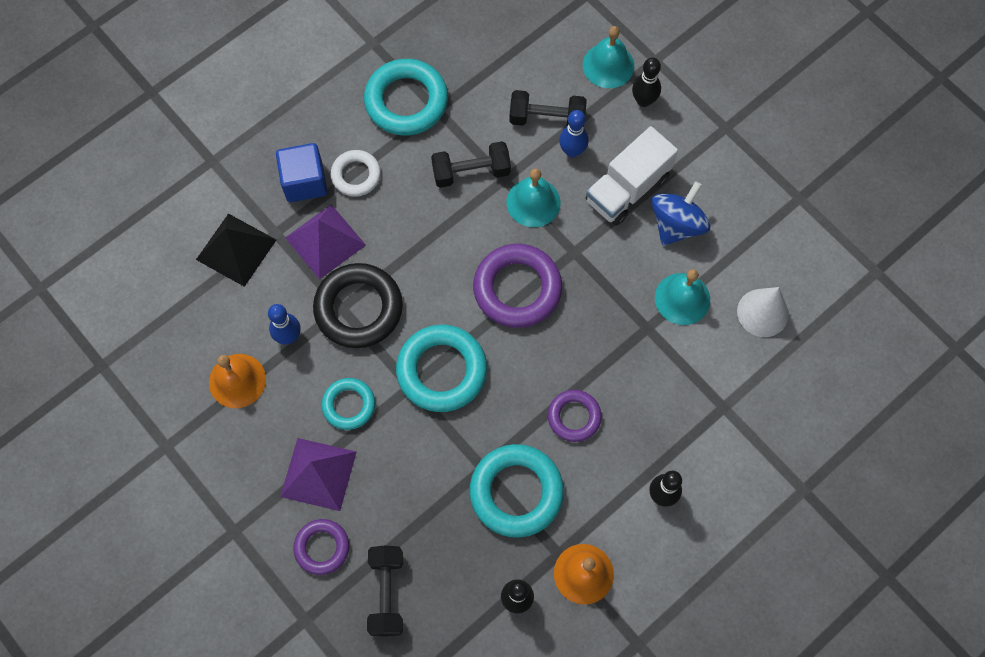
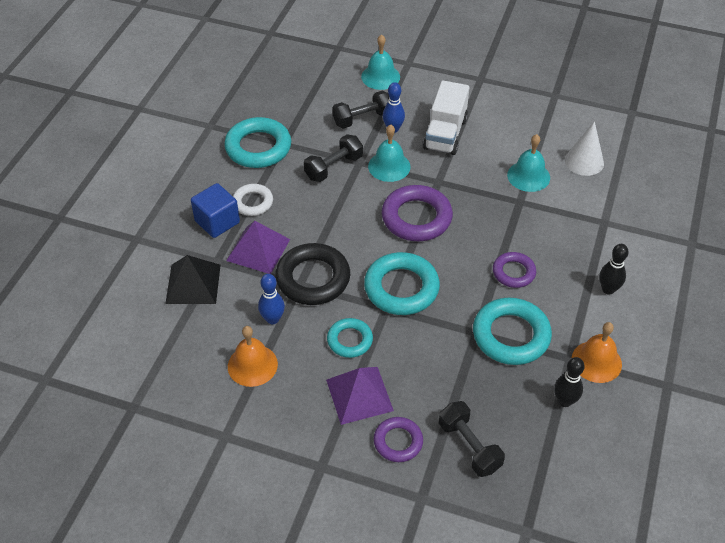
camera: 30 degrees left, 20 degrees down
black bowling pin [632,58,661,107] -> none
blue spinning top [651,181,710,246] -> none

